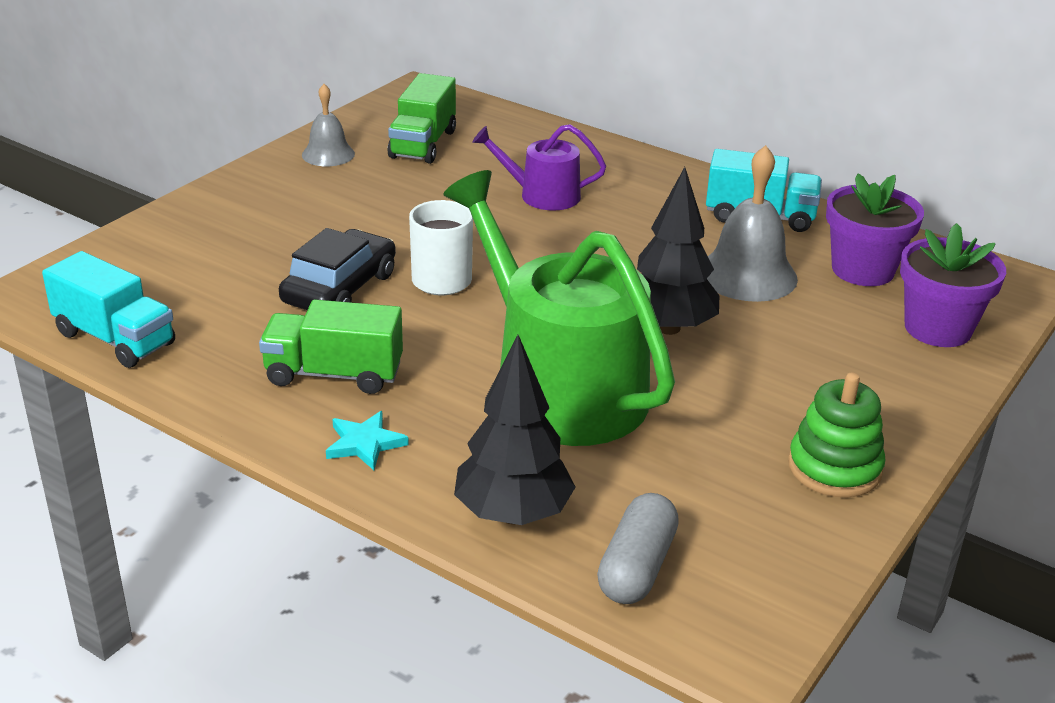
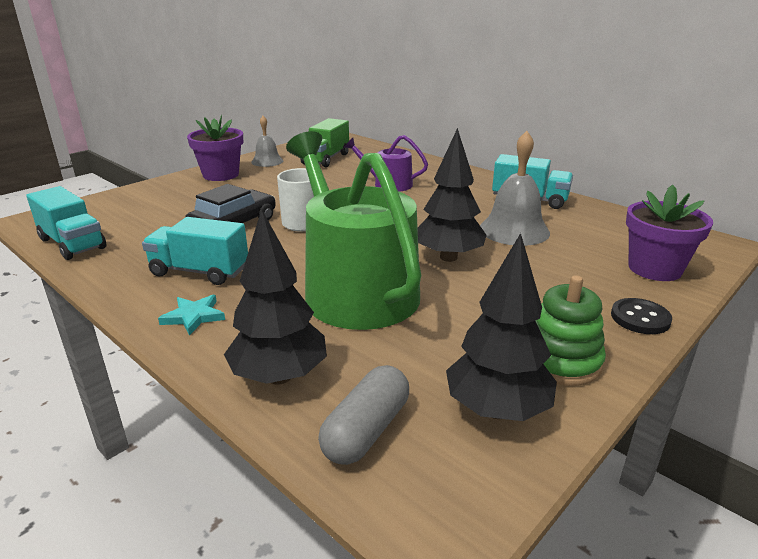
camera: 10 degrees right, 5 degrees down
green truck [259,300,403,394] -> turquoise truck [142,217,248,285]
purple flower pot [826,174,924,286] -> purple flower pot moved to [187,115,243,181]
none -> black tree [446,233,557,421]
none -> black button [611,298,672,334]

